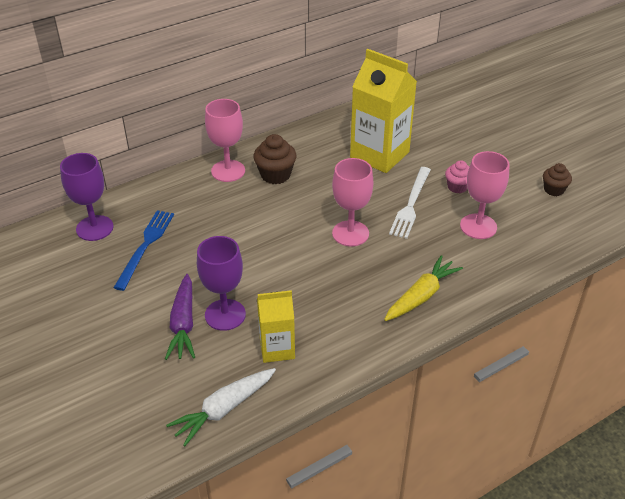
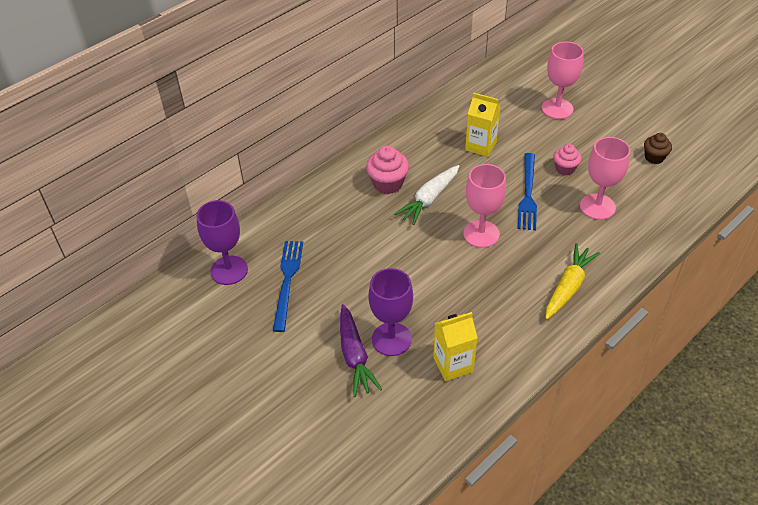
camera: 10 degrees left, 5 degrees up
white carrot [166,368,276,446] -> white carrot moved to [394,165,459,225]
pink goblet [205,99,245,182] -> pink goblet moved to [542,42,584,119]
brown cupcake [253,134,297,184] -> pink cupcake [366,145,409,194]
yellow carton [350,49,417,173] -> yellow carton [465,93,501,157], size x0.57
white fork [389,167,431,239] -> blue fork [518,153,537,230]

